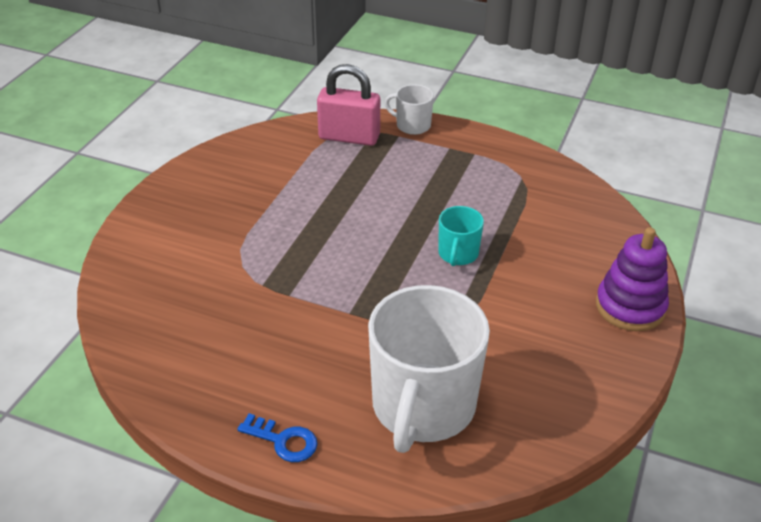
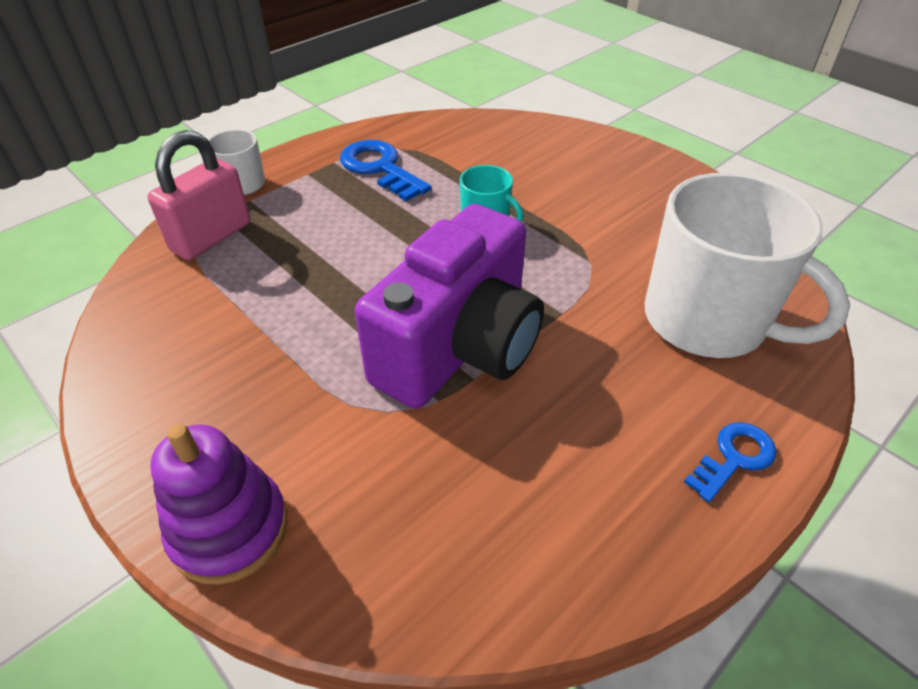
camera: 65 degrees left, 5 degrees up
purple stacking toy [596,227,669,331] -> purple stacking toy moved to [151,424,288,585]
none -> blue key [340,140,431,201]
none -> purple camera [355,204,544,409]

